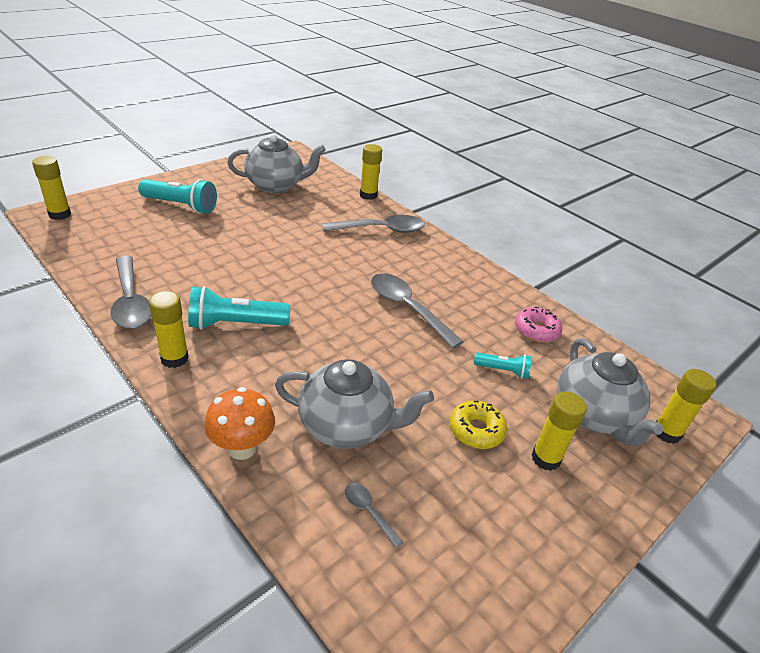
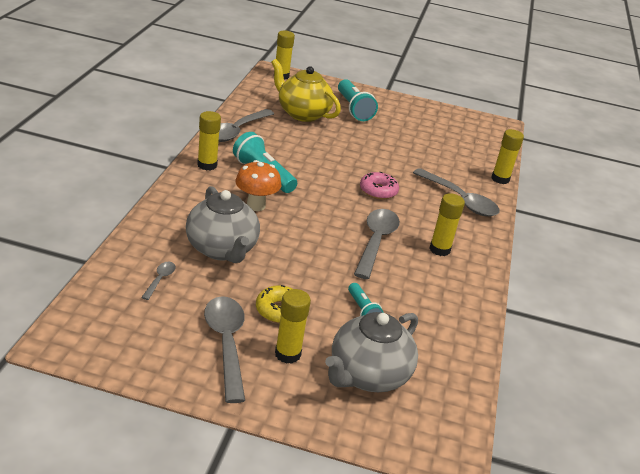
camera: 55 degrees right, 5 degrees down
orange mushroom [204,387,275,460] -> orange mushroom moved to [236,160,281,211]
grey teapot [227,134,326,193] -> none
pink donut [515,307,563,343] -> pink donut moved to [360,172,399,199]
yellow glue stick [656,369,716,444] -> yellow glue stick moved to [430,193,465,256]
none -> grey spoon [204,296,245,403]
none -> yellow teapot [271,59,341,122]

